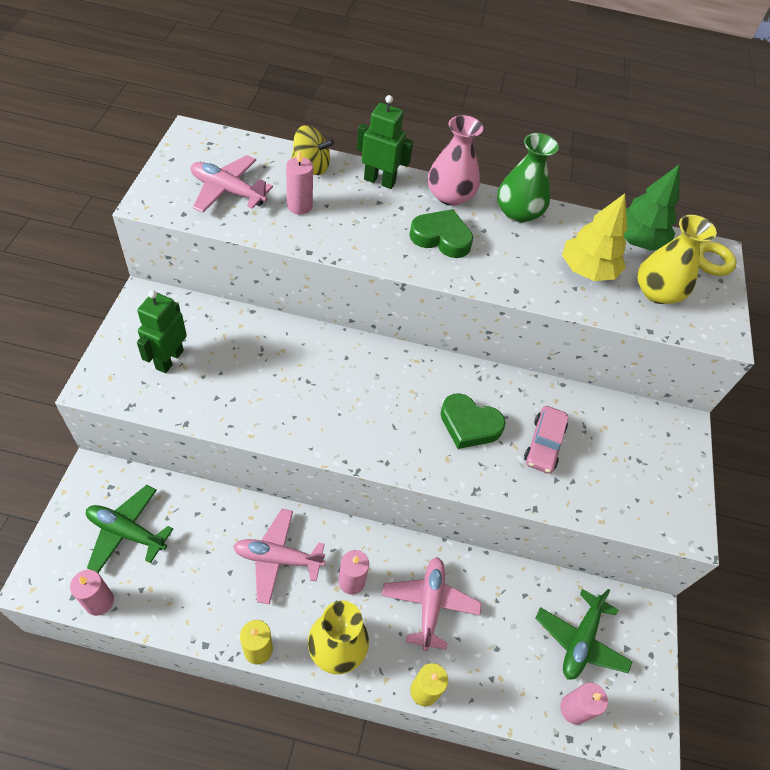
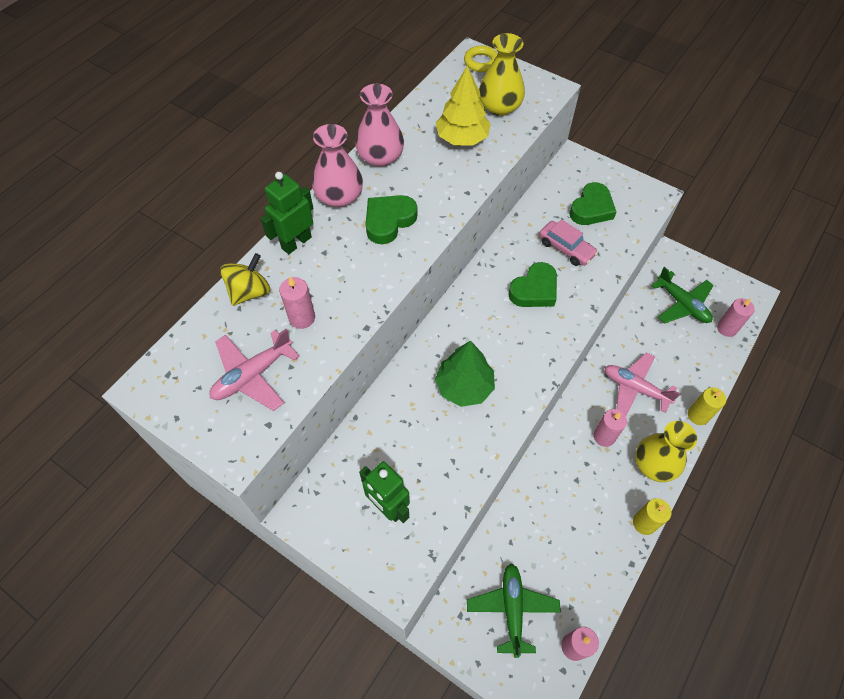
camera: 60 degrees left, 5 degrees up
green plane [86,485,173,573] -> green plane turned 135 degrees clockwise [467,563,561,658]
pink plane [233,509,325,604] -> none
green vase [497,133,559,223] -> pink vase [355,84,404,167]
green tree [623,165,679,251] -> green tree moved to [435,340,495,407]
none -> green heart [569,182,616,225]

